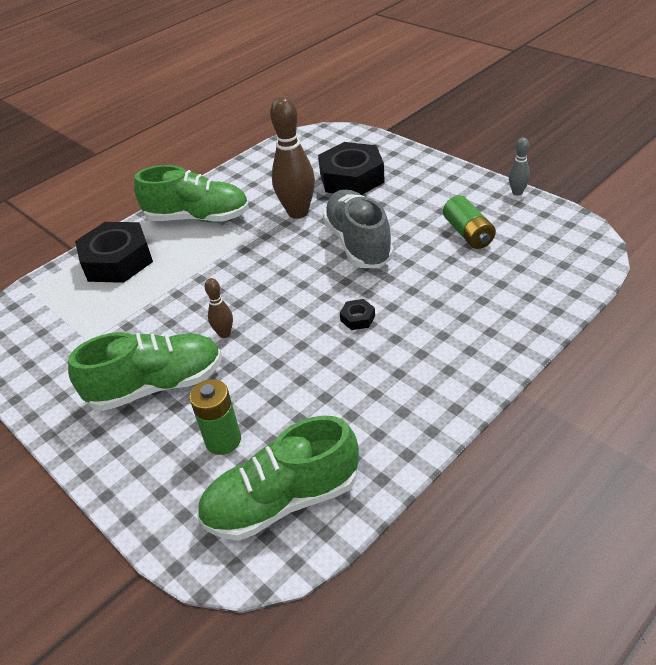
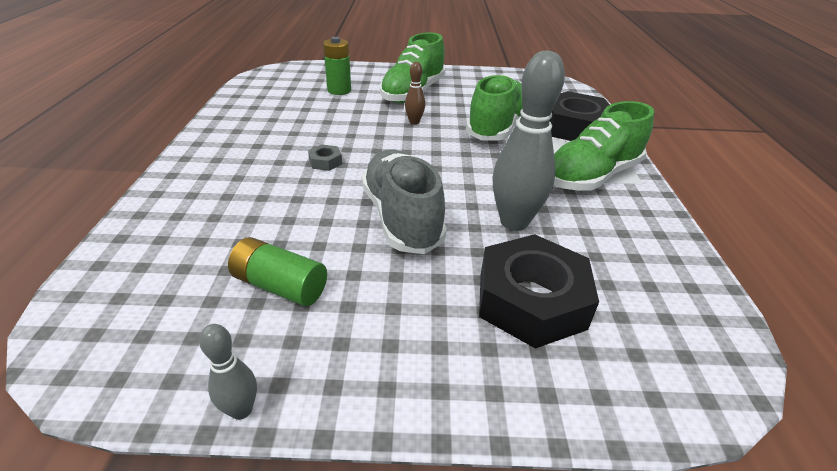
camera: 130 degrees right, 5 degrees down
green shoe [197,416,359,541] -> green shoe moved to [466,74,523,141]
brown bowling pin [270,96,315,219] -> grey bowling pin [492,51,565,231]
grey shoe [323,189,394,268] -> grey shoe turned 135 degrees counterclockwise [361,150,447,254]
black nut [340,299,375,330] -> grey nut [308,144,342,171]

